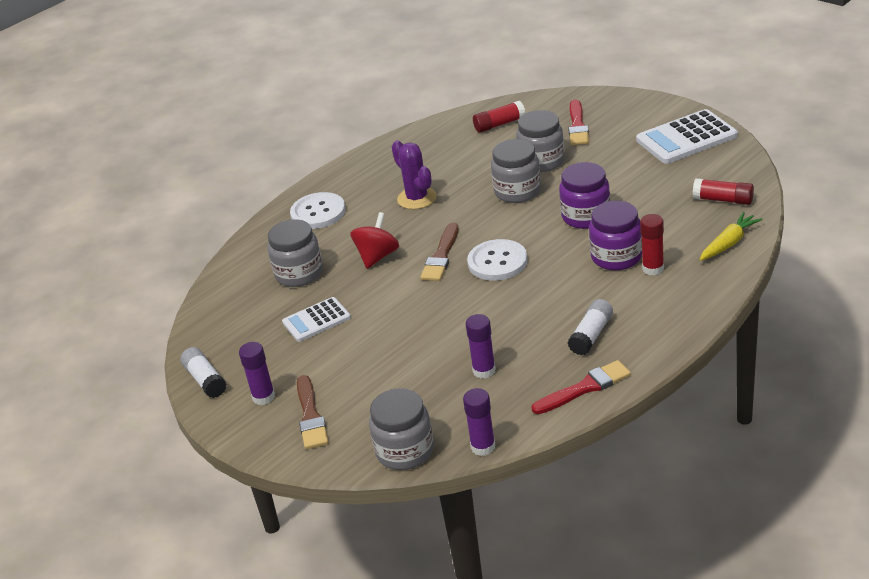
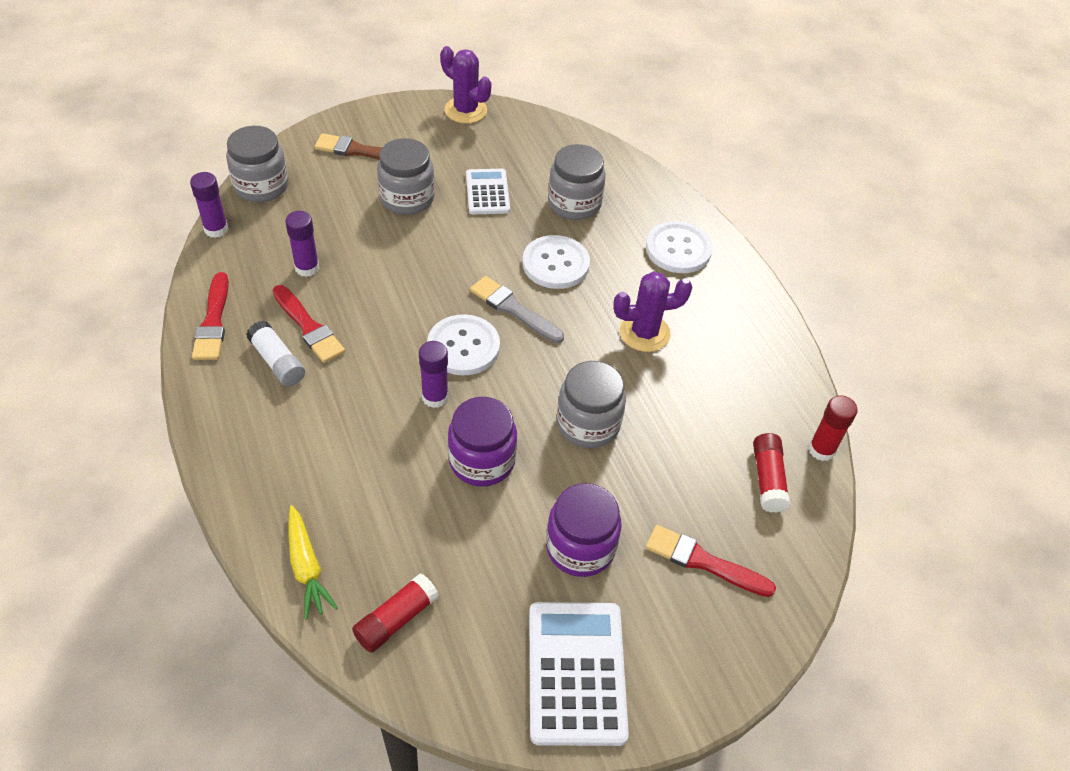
camera: 105 degrees right, 15 degrees up
white glue stick [181,347,227,398] -> purple cactus [440,46,491,124]
purple glue stick [239,342,275,405] -> purple glue stick moved to [419,341,448,408]
red spinning top [350,212,399,269] -> white button [522,235,590,289]
brown brush [420,223,459,281] -> grey brush [470,276,564,343]
grey jar [516,110,565,172] -> grey jar moved to [377,138,435,215]
purple jar [589,201,642,270] -> purple jar moved to [546,483,622,577]
red glue stick [640,214,664,275] -> red glue stick moved to [808,395,858,461]
none -> red brush [273,285,345,363]

